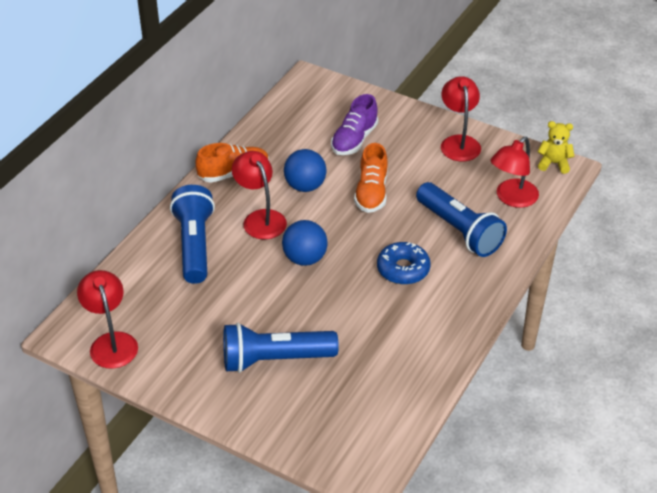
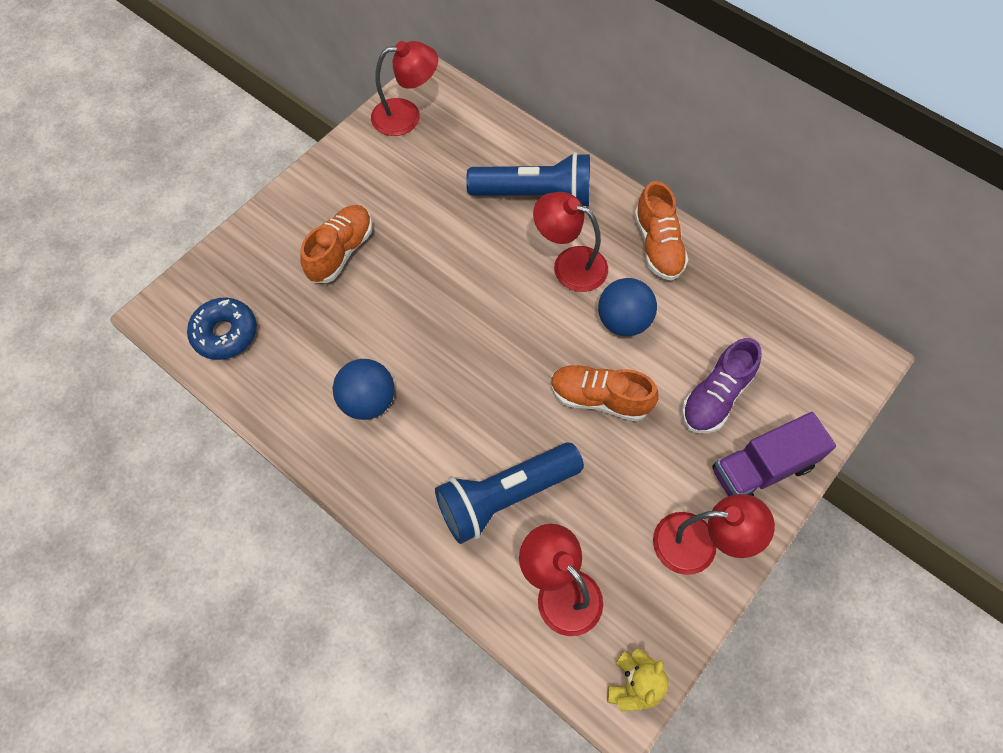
camera: 100 degrees right, 20 degrees up
blue flashlight [223,323,339,373] -> orange shoe [300,205,372,283]
red lamp [232,151,287,239] -> red lamp turned 135 degrees counterclockwise [533,192,608,292]
blue ball [282,220,328,266] -> blue ball moved to [333,359,395,420]
purple shoe [331,94,378,155] -> purple shoe turned 90 degrees counterclockwise [682,338,762,433]
blue donut [377,242,431,285] -> blue donut moved to [187,298,257,360]
none -> purple truck [712,412,836,496]

